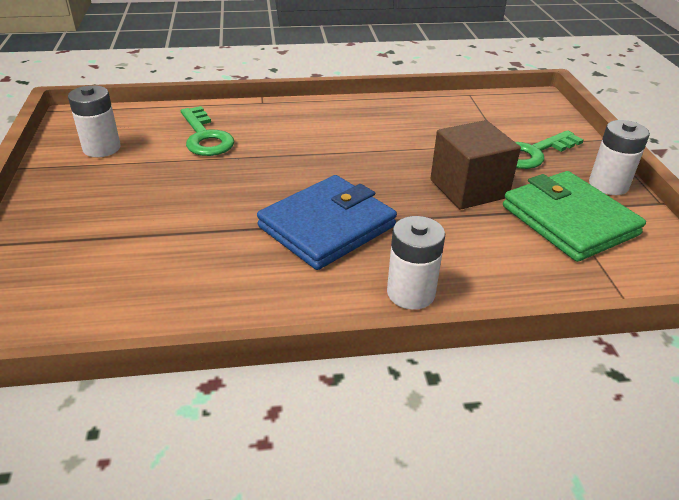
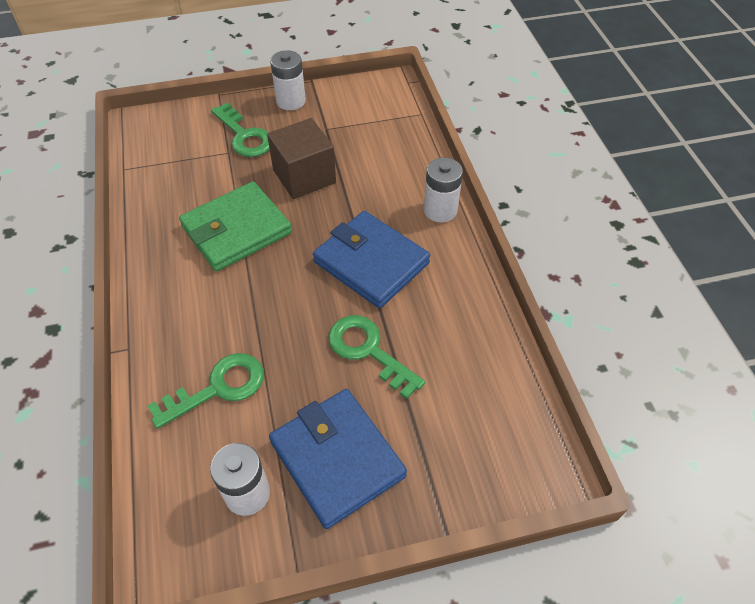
camera: 95 degrees left, 15 degrees up
green wallet [503,171,646,262] -> green wallet moved to [179,181,292,271]
none -> blue wallet [269,389,407,529]
none -> green key [328,315,425,399]

